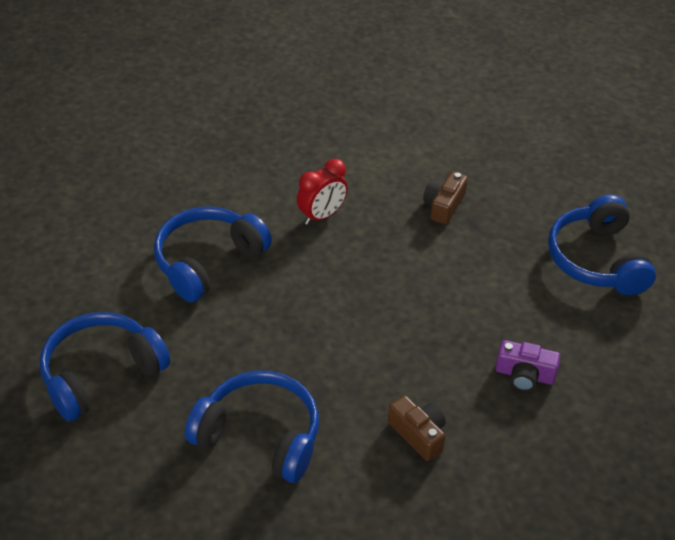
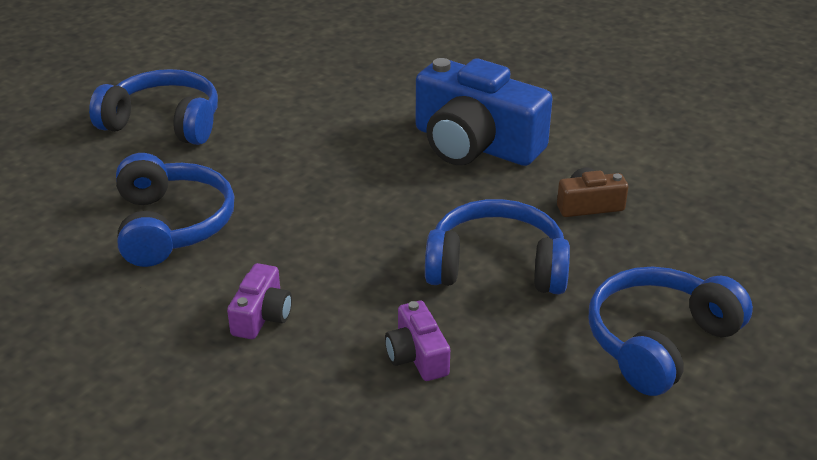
camera: 55 degrees right, 10 degrees down
blue headphones [154,206,272,302] -> blue headphones moved to [425,199,570,294]
red clock [297,159,348,225] -> blue camera [416,58,553,166]
brown camera [388,395,446,461] -> purple camera [227,263,292,339]

